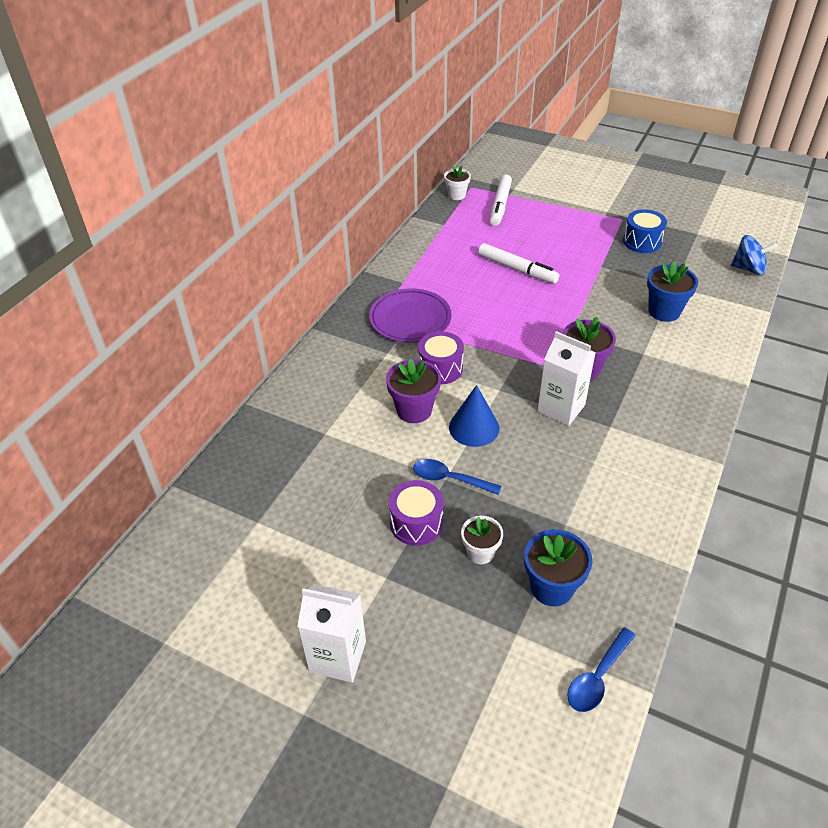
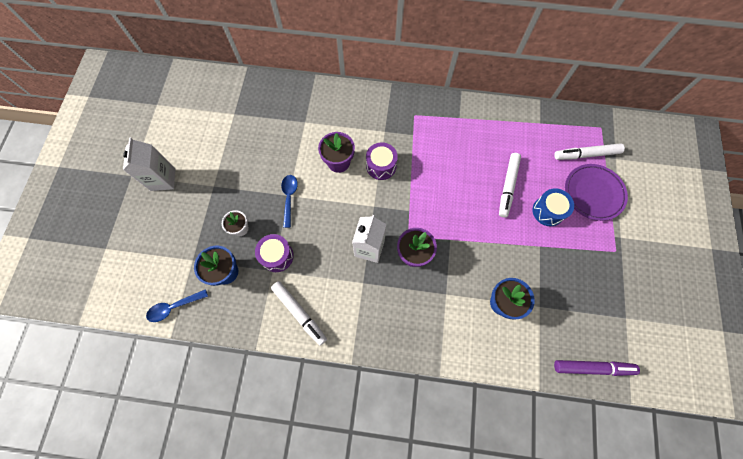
camera: 70 degrees right, 25 degrees up
purple plate [369,288,452,343] -> purple plate moved to [565,164,628,221]
purple drum [389,480,443,546] -> purple drum moved to [255,234,294,272]
white flower pot [444,165,471,200] -> none
blue cone [449,385,500,447] -> none
blue spoon [567,627,636,712] -> blue spoon turned 45 degrees counterclockwise [146,289,208,322]
blue drum [623,209,667,253] -> blue drum moved to [532,188,574,226]
blue spinning top [731,235,777,275] -> purple marker [554,360,640,376]
none -> white marker [271,281,327,345]

